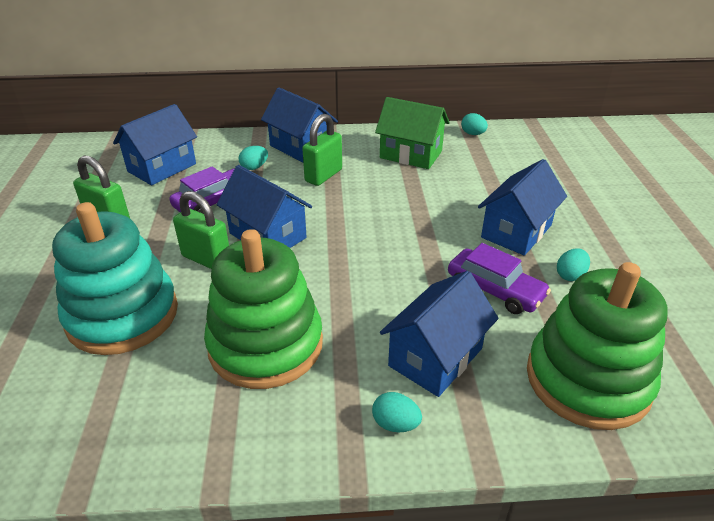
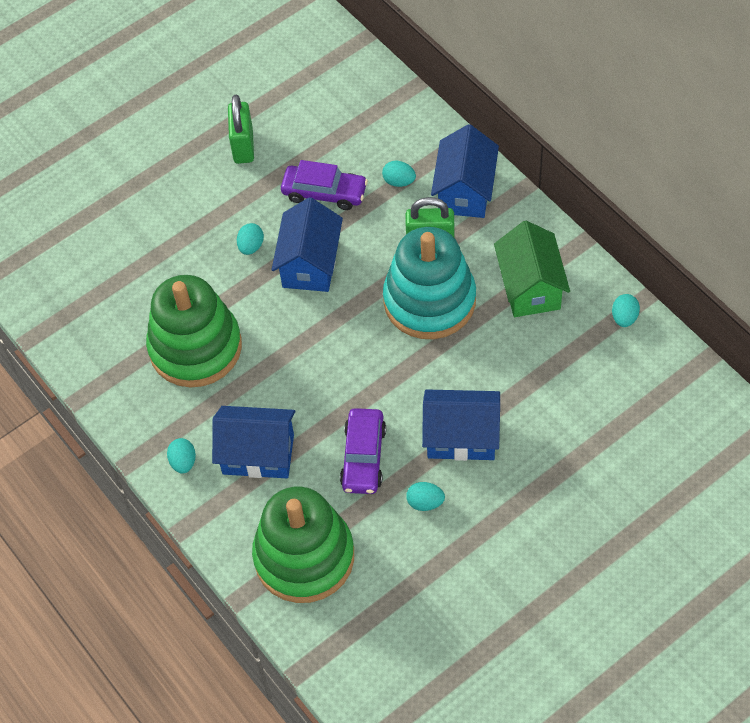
camera: 60 degrees right, 20 degrees up
turquoise stacking toy [52,202,178,355] -> turquoise stacking toy moved to [383,227,476,339]
blue house [113,104,197,185] -> none
green padlock [173,191,229,269] -> turquoise egg [237,223,264,255]

